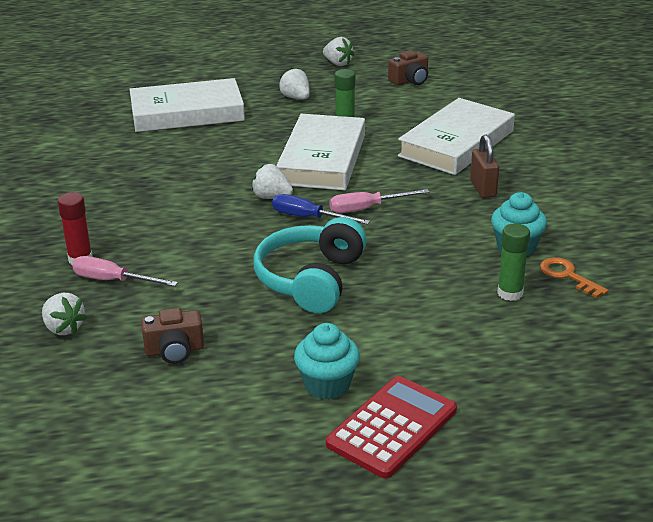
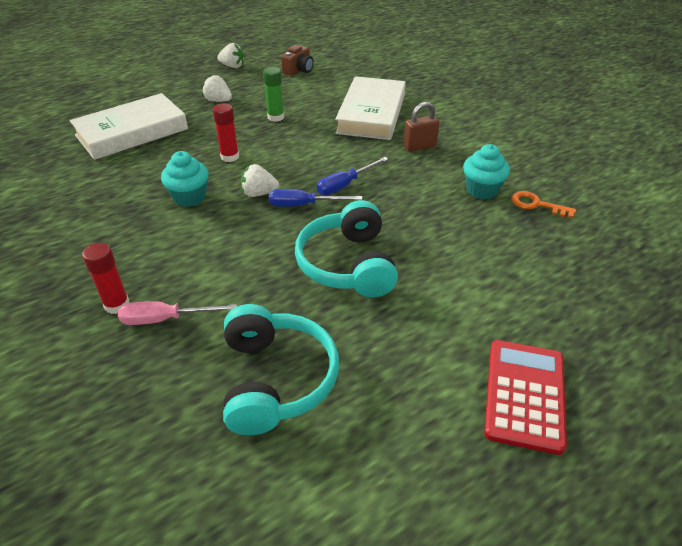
camera: 25 degrees left, 10 degrees up
white strawberry [42,293,87,335] -> none
brown camera [141,308,204,364] -> turquoise headphones [223,304,339,435]
white book [276,114,365,190] -> none
turquoise cupcake [294,323,360,399] -> turquoise cupcake moved to [161,151,209,207]
pink screwdriver [330,189,429,213] -> blue screwdriver [317,157,388,195]
brown padlock [470,135,499,198] -> brown padlock turned 75 degrees counterclockwise [403,102,440,152]
green glue stick [497,223,530,301] -> none
none -> red glue stick [213,103,239,162]

